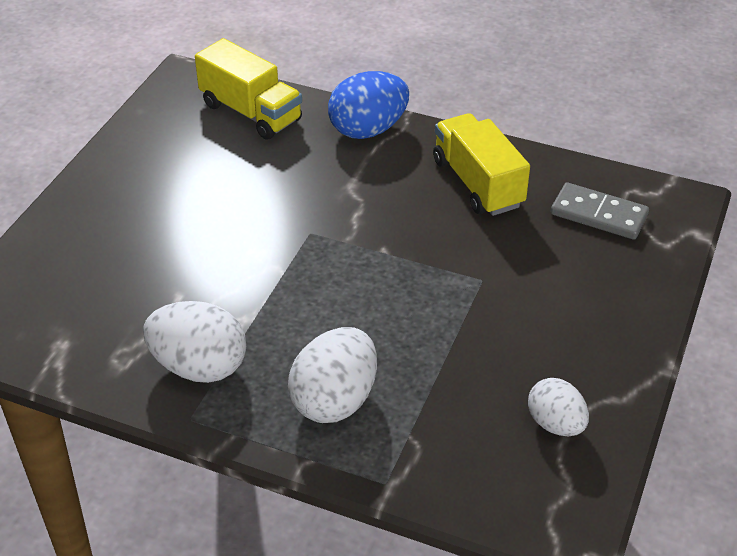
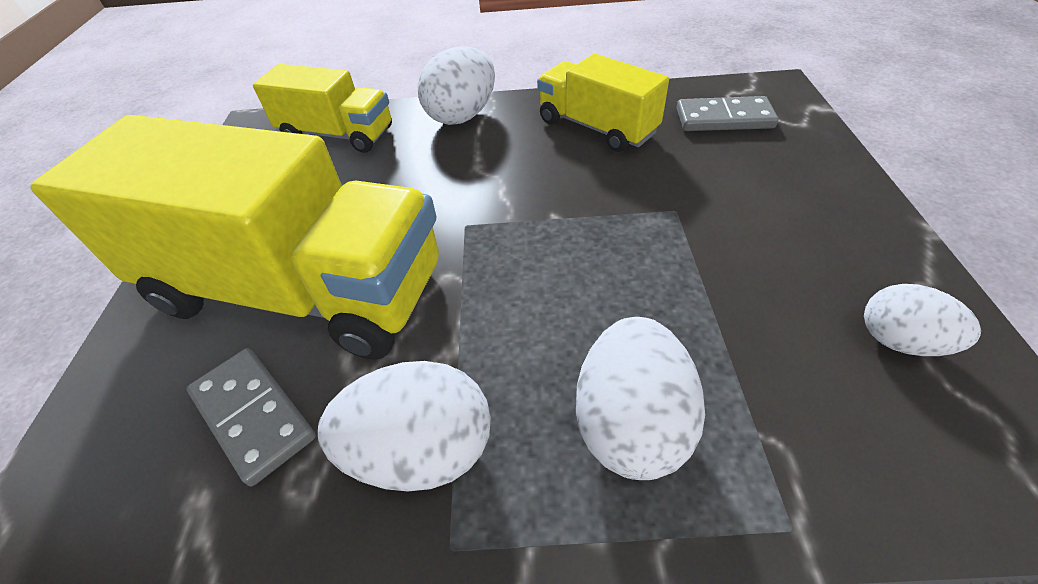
camera: 20 degrees left, 5 degrees up
blue egg [328,71,409,139] -> white egg [417,46,495,125]
none -> yellow truck [30,115,439,360]
none -> grey domino [186,348,316,487]

